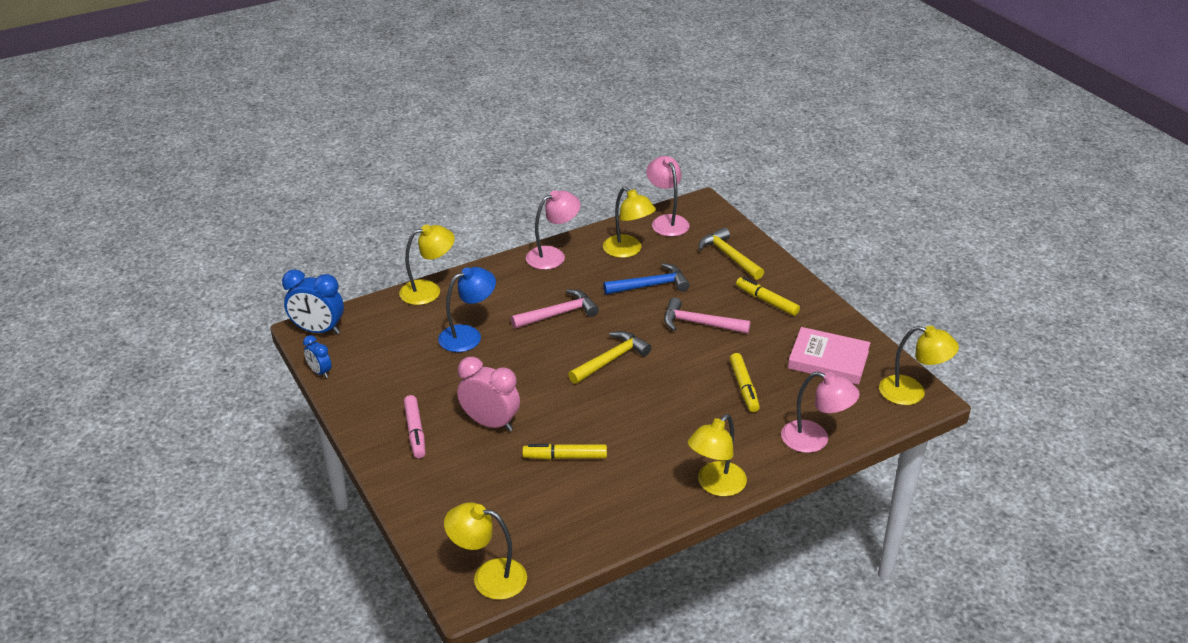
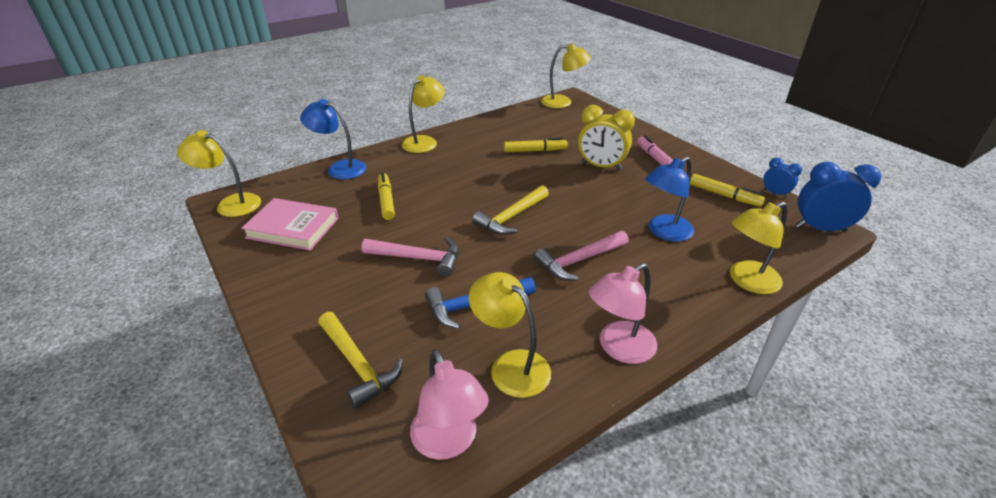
camera: 175 degrees right, 0 degrees up
pink clock [457,357,520,431] -> yellow clock [578,105,635,171]
yellow marker [736,277,800,316] -> yellow marker moved to [690,174,765,207]
pink lamp [781,371,860,453] -> blue lamp [300,99,367,179]

